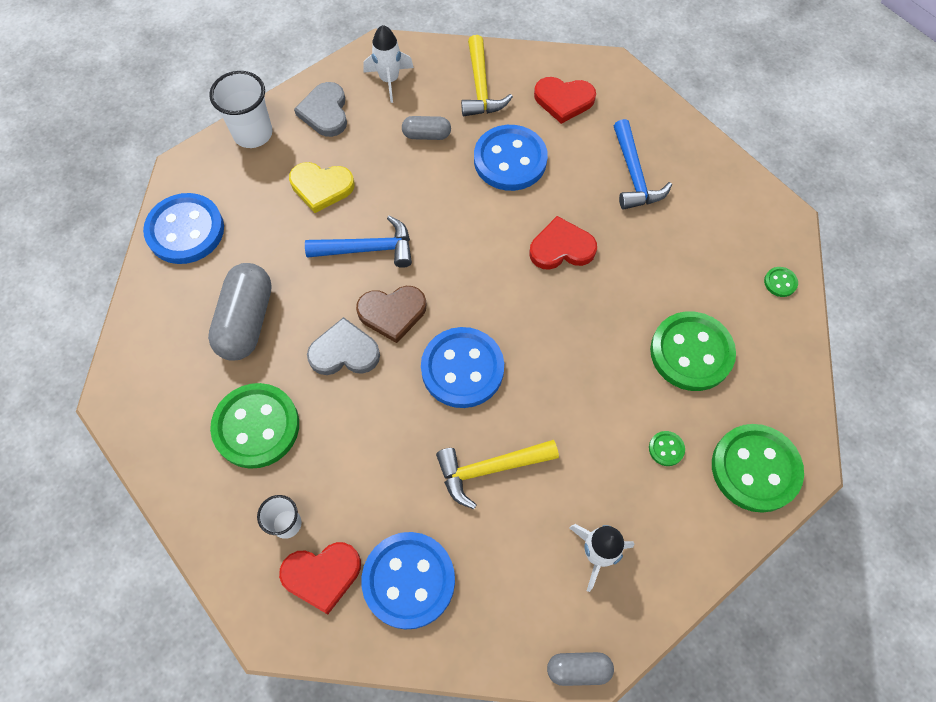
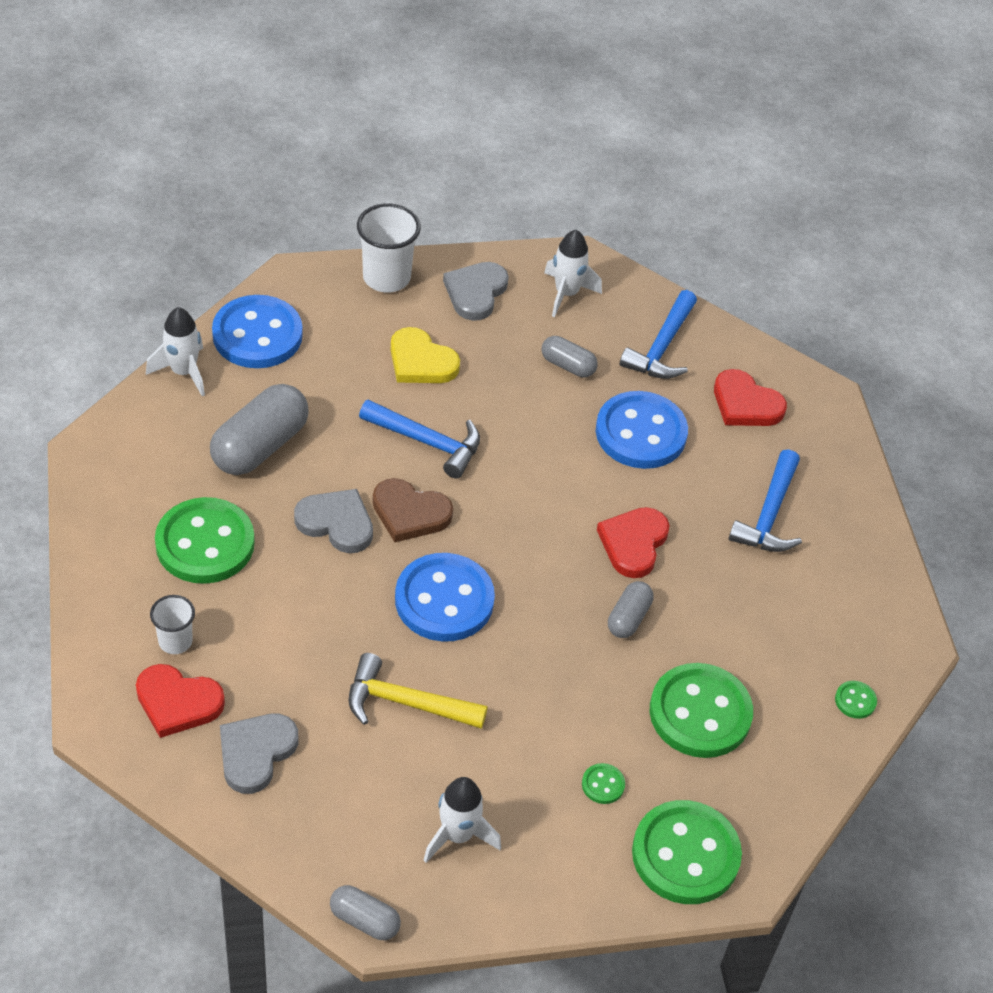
camera: 25 degrees right, 15 degrees down
blue button [362,532,455,629] -> grey heart [220,714,298,794]
yellow hammer [461,35,513,116] -> blue hammer [620,290,697,379]
red heart [529,216,597,270] -> red heart turned 90 degrees counterclockwise [597,507,670,578]
none -> white rocket [146,307,205,396]
none -> grey capsule [608,581,654,638]

